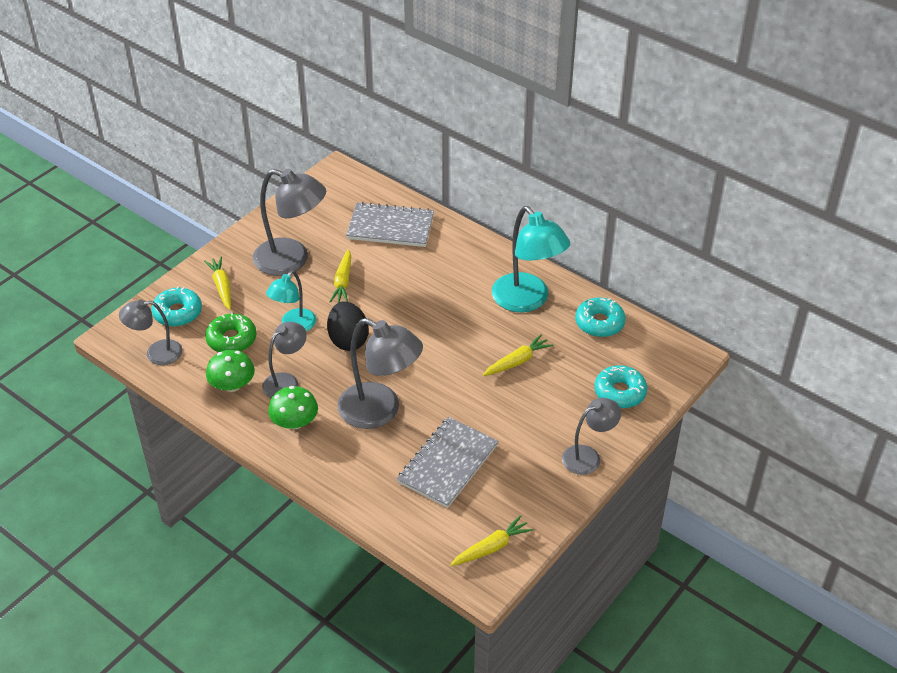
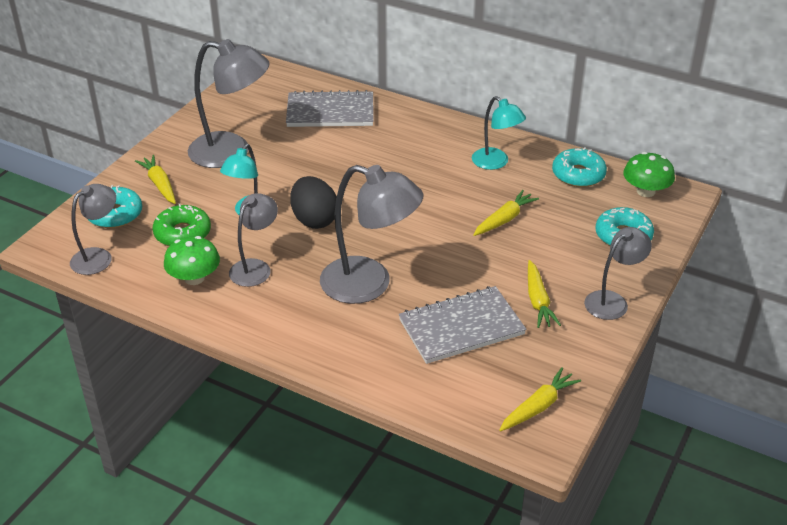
camera: 10 degrees left, 5 degrees down
grey lamp [119,300,183,365] -> grey lamp turned 150 degrees clockwise [70,184,116,275]
green mushroom [268,386,318,430] -> green mushroom moved to [623,152,675,197]
yellow carrot [330,249,351,303] -> yellow carrot moved to [528,260,561,328]
grey notebook [397,417,498,508] -> grey notebook turned 45 degrees clockwise [399,286,527,364]
turquoise lamp [492,206,570,312] -> turquoise lamp [472,96,526,170], size x0.60

